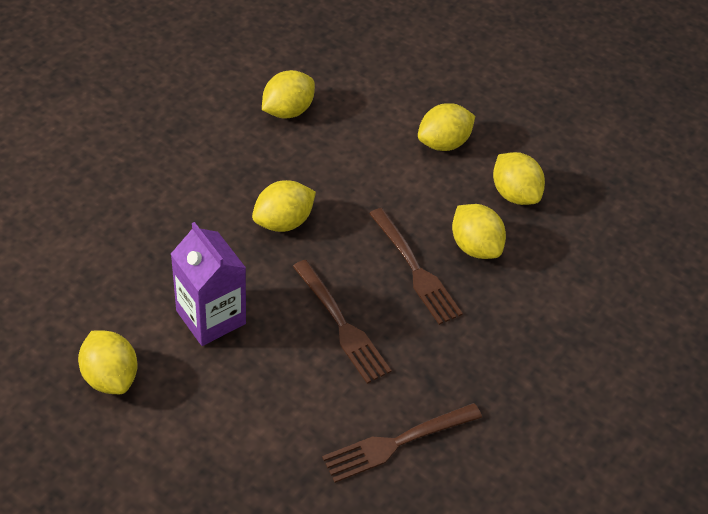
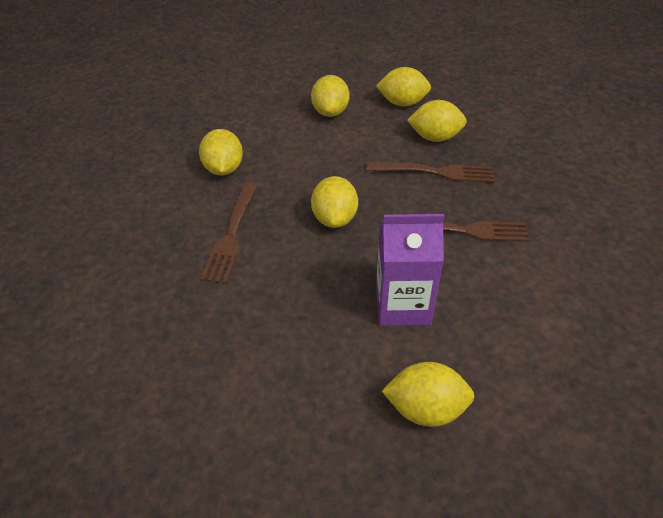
camera: 50 degrees left, 5 degrees down
brown fork [322,403,482,483] -> brown fork moved to [200,182,257,284]

